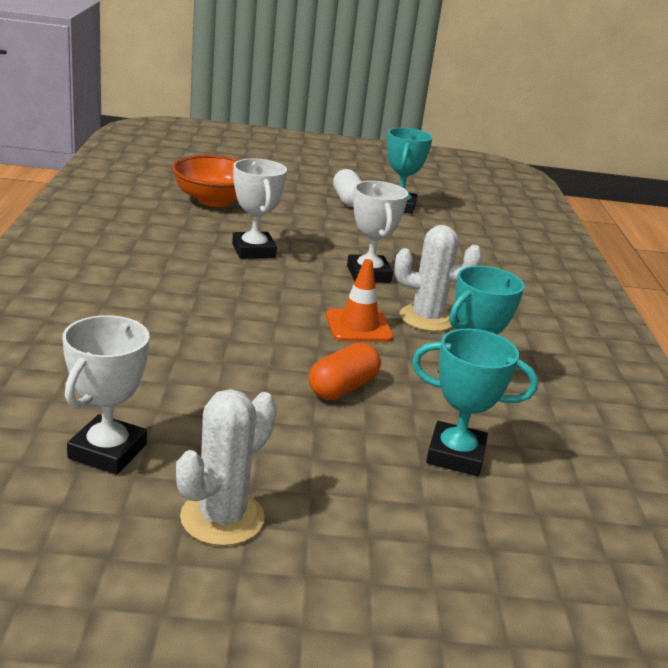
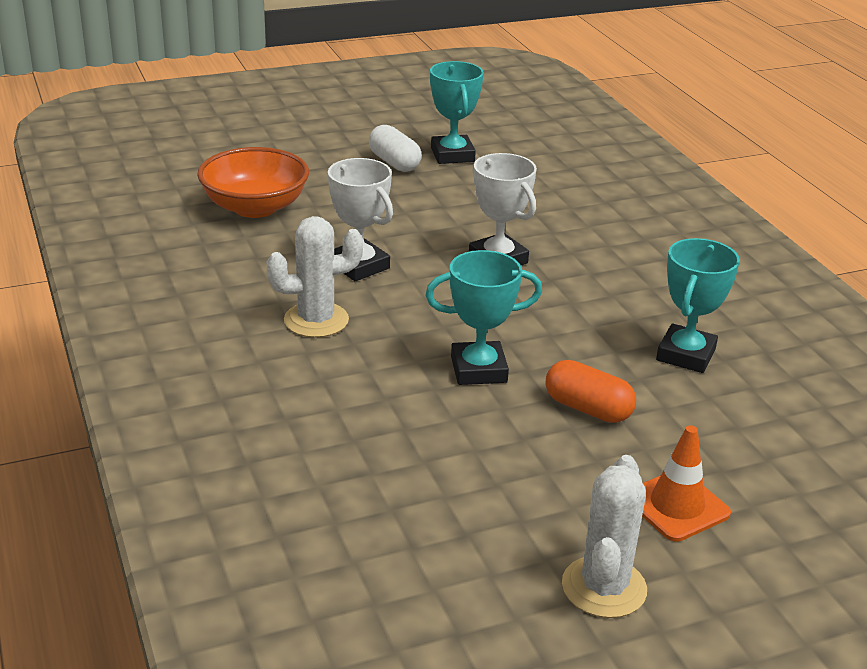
camera: 20 degrees left, 5 degrees up
white trophy [62,315,149,475] -> none
orange capsule [309,342,381,400] -> orange capsule turned 75 degrees counterclockwise [546,360,636,423]
orange traffic cone [326,259,393,342] -> orange traffic cone moved to [642,425,731,542]
white cactus [394,225,482,332] -> white cactus moved to [267,216,363,338]
turquoise trophy [412,329,538,476] -> turquoise trophy moved to [425,250,542,385]

